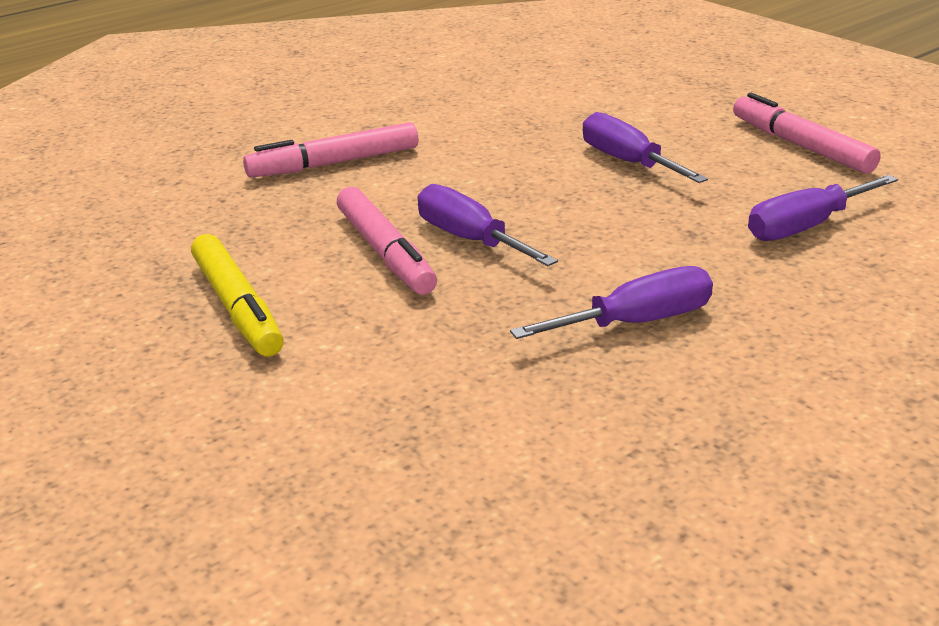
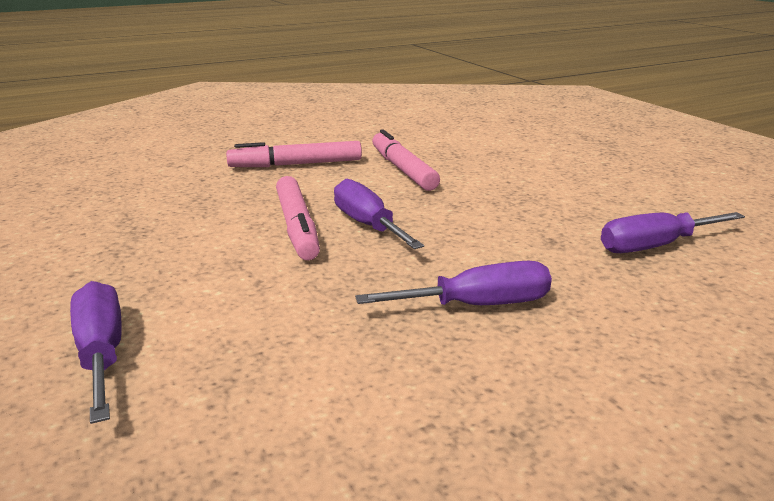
camera: 10 degrees right, 5 degrees down
yellow marker [191,234,284,357] -> none
purple screwdriver [583,112,708,183] -> purple screwdriver moved to [70,281,122,424]
pink marker [733,93,881,174] -> pink marker moved to [372,129,440,191]

